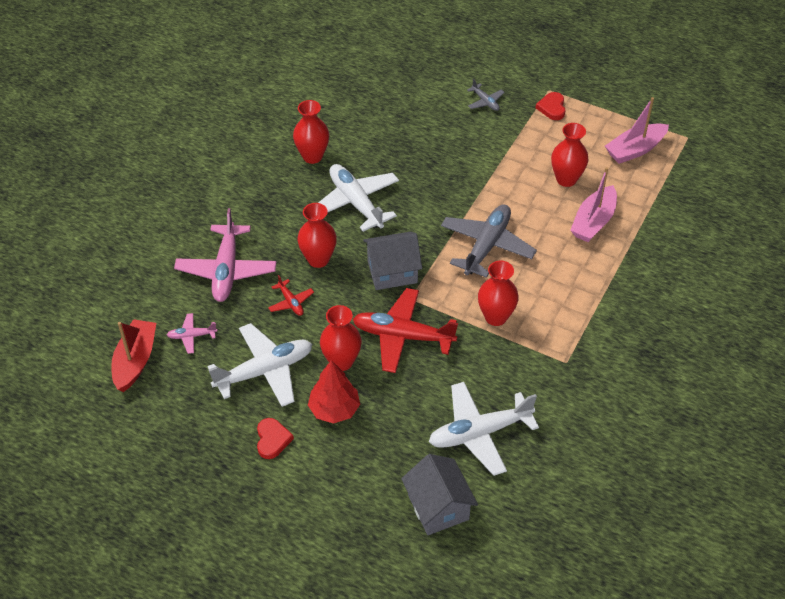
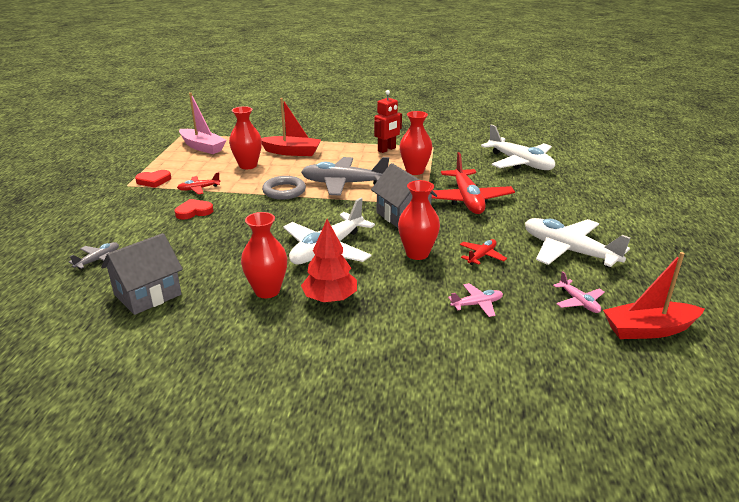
camera: 110 degrees left, 20 degrees down
pink plane [174,208,276,302] -> pink plane [448,283,503,317], size x0.47
red heart [257,418,294,459] -> red heart moved to [175,199,213,220]
red tree [308,360,360,424] -> red tree moved to [301,219,357,303]
red vase [320,305,362,371] -> none
grey house [401,454,478,535] -> grey house moved to [101,233,183,315]
grey plane [467,79,505,111] -> grey plane moved to [69,242,119,270]
pink boat [570,167,617,242] -> red boat [261,98,321,156]
none -> red plane [177,172,220,195]
none -> grey ring [262,176,306,200]
none -> red robot [374,90,402,153]

